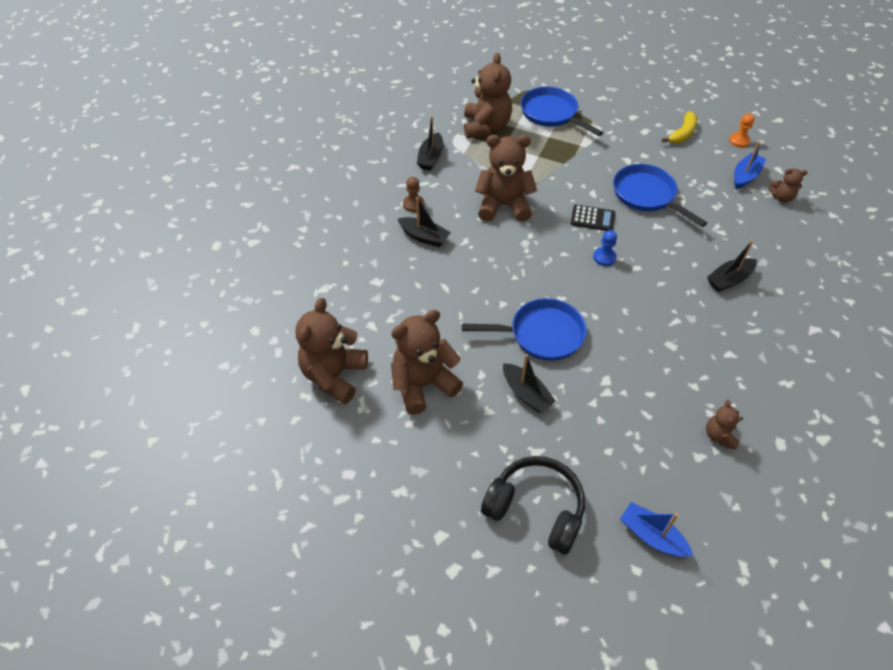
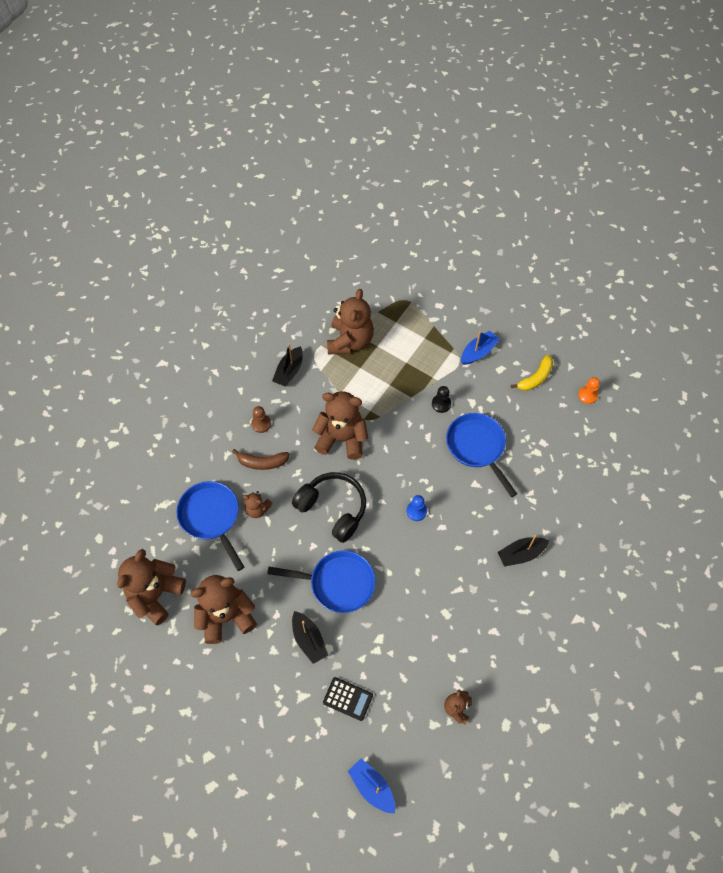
camera: 10 degrees right, 10 degrees up
black boat [398,197,451,247] -> brown banana [232,449,290,470]
black headphones [481,456,585,555] -> black headphones moved to [292,472,366,543]
blue pan [521,86,603,136] -> blue pan moved to [176,481,244,571]
black calculator [570,205,615,231] -> black calculator moved to [323,677,373,721]
blue boat [734,141,766,189] -> blue boat moved to [461,330,500,365]
brown teddy bear [769,169,808,203] -> brown teddy bear moved to [243,491,273,518]
none -> black pawn [432,386,451,413]

